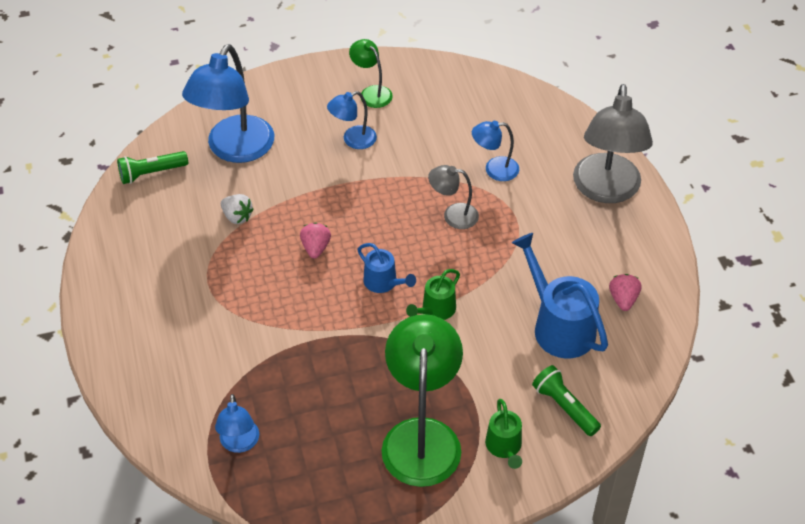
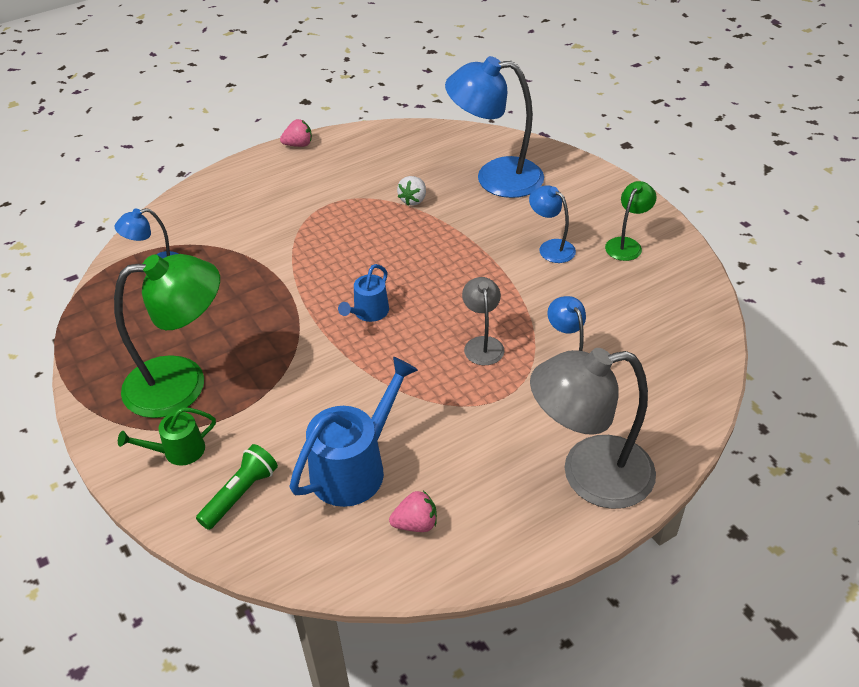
camera: 75 degrees right, 5 degrees down
green flashlight [117,151,188,184] -> none
pink strawberry [300,223,331,259] -> pink strawberry moved to [280,119,312,147]
green watering can [406,269,460,320] -> none

